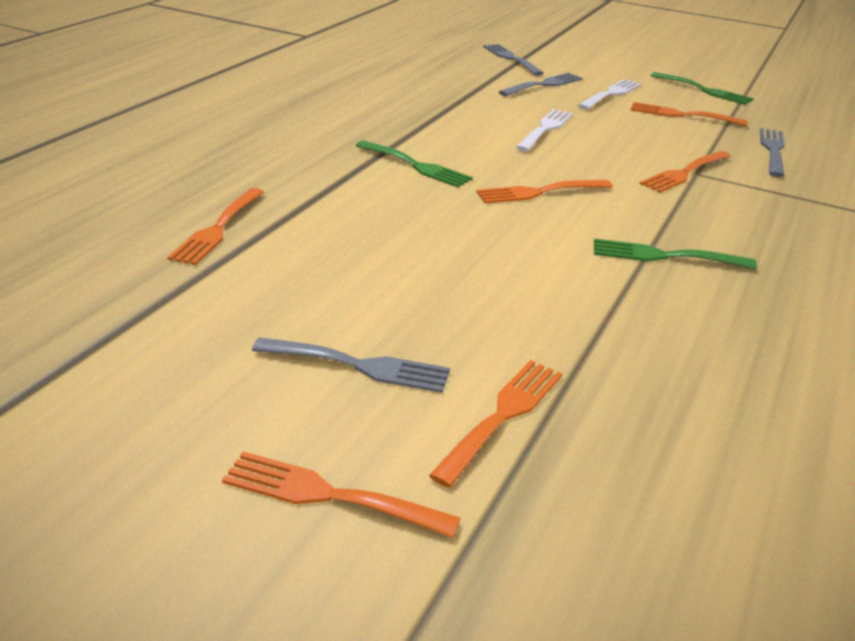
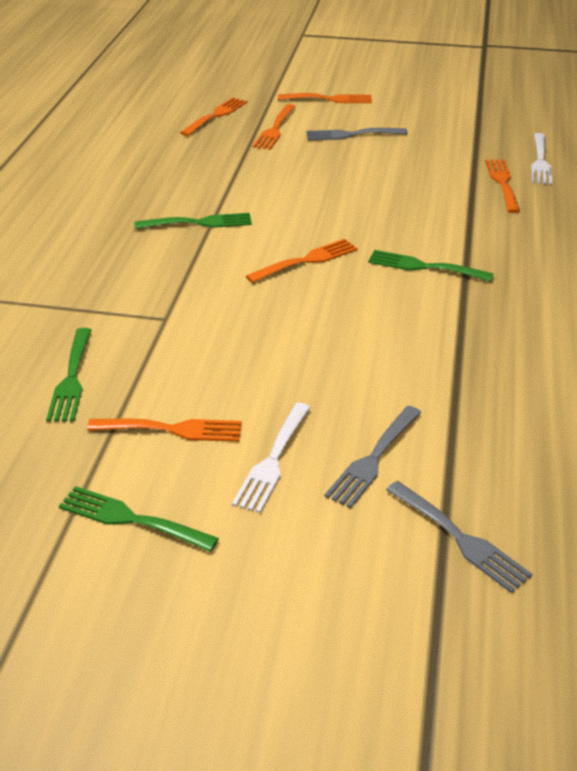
camera: 165 degrees right, 5 degrees up
white fork [516,109,573,151] -> white fork moved to [531,133,552,185]
orange fork [640,151,731,193] -> orange fork moved to [180,97,247,136]
grey fork [760,128,785,177] -> green fork [46,328,92,422]

